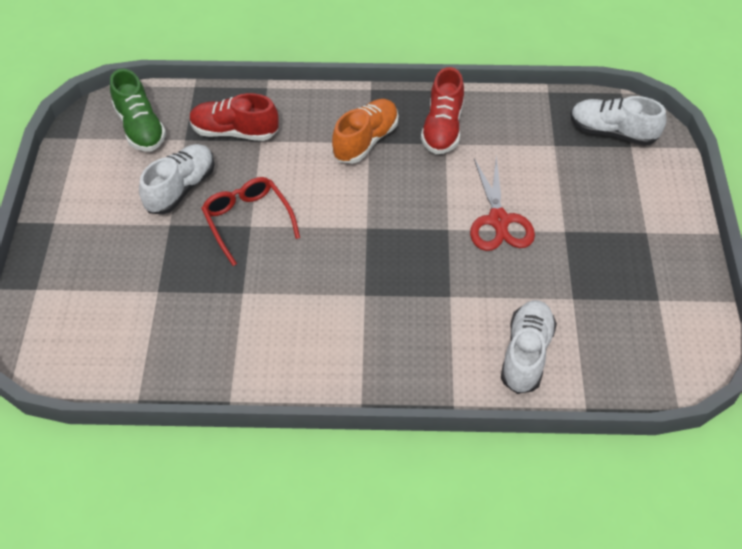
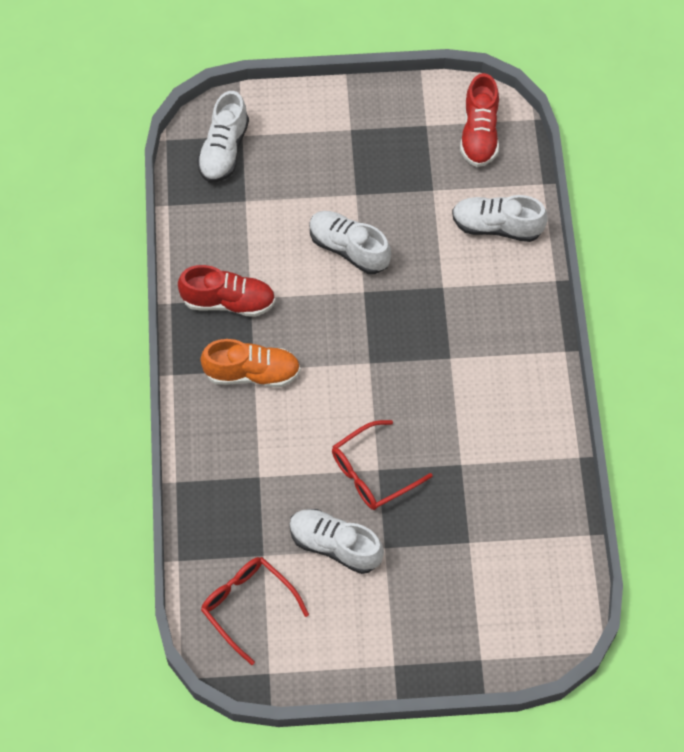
camera: 95 degrees left, 10 degrees up
green shoe [110,69,166,152] -> red glasses [201,557,309,665]
red shoe [189,93,279,141] -> red shoe moved to [460,73,499,167]
orange shoe [332,99,399,164] -> orange shoe turned 150 degrees clockwise [200,339,301,387]
red scissors [470,156,535,251] -> white shoe [309,211,391,274]

